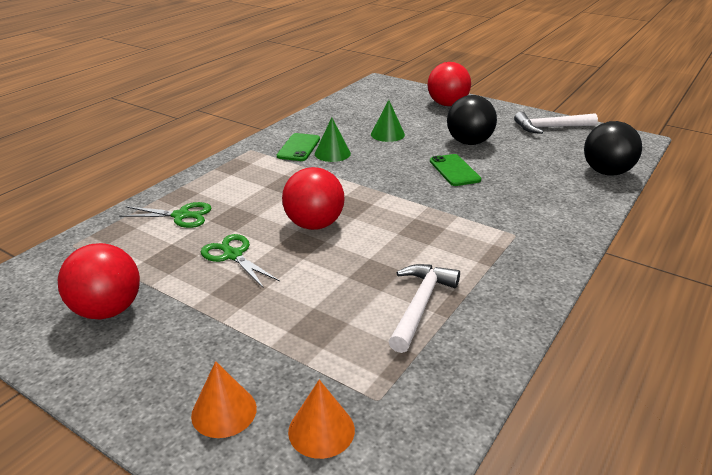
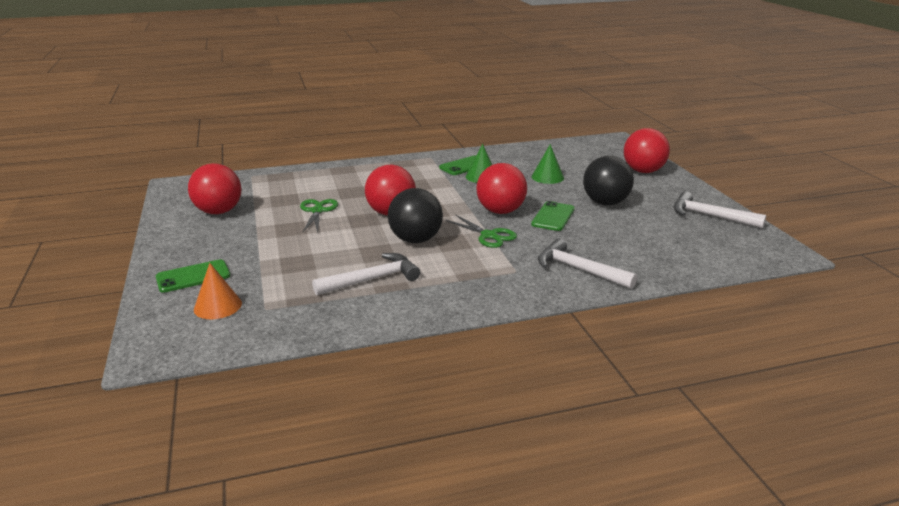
camera: 40 degrees right, 5 degrees down
green scissors [119,202,212,228] -> green scissors moved to [445,214,517,248]
orange cone [191,361,257,438] -> green phone [156,259,230,293]
black ball [584,121,642,176] -> black ball moved to [388,188,443,243]
none -> red ball [476,163,527,214]
none -> white hammer [538,238,637,289]

